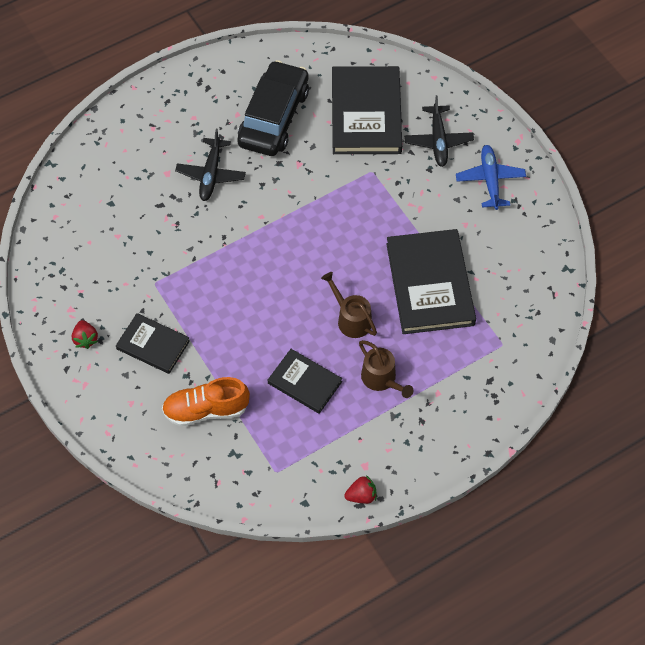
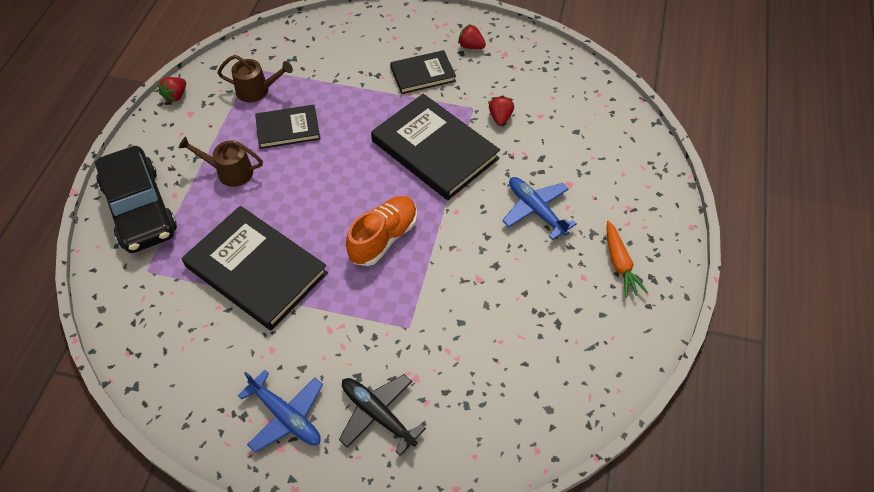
camera: 135 degrees right, 5 degrees down
orange shoe [162,377,250,426] -> orange shoe moved to [346,196,417,266]
black plane [175,129,246,201] -> blue plane [502,177,577,240]
black car [237,60,309,156] -> black car moved to [95,146,177,253]
brown watering can [321,272,377,338] -> brown watering can moved to [218,55,293,102]
black book [332,66,402,154] -> black book moved to [371,94,500,200]
none -> red strawberry [489,95,514,126]
none -> orange carrot [607,221,648,298]

